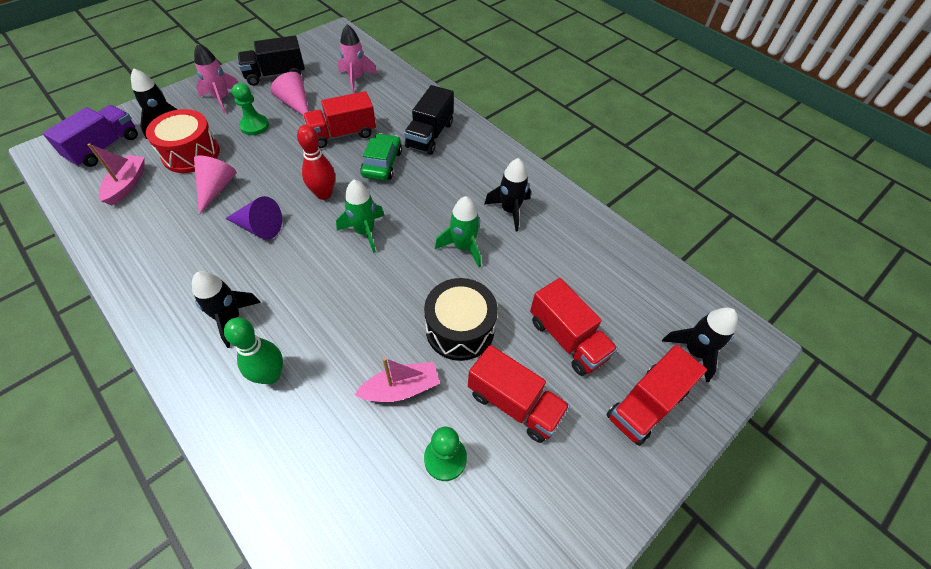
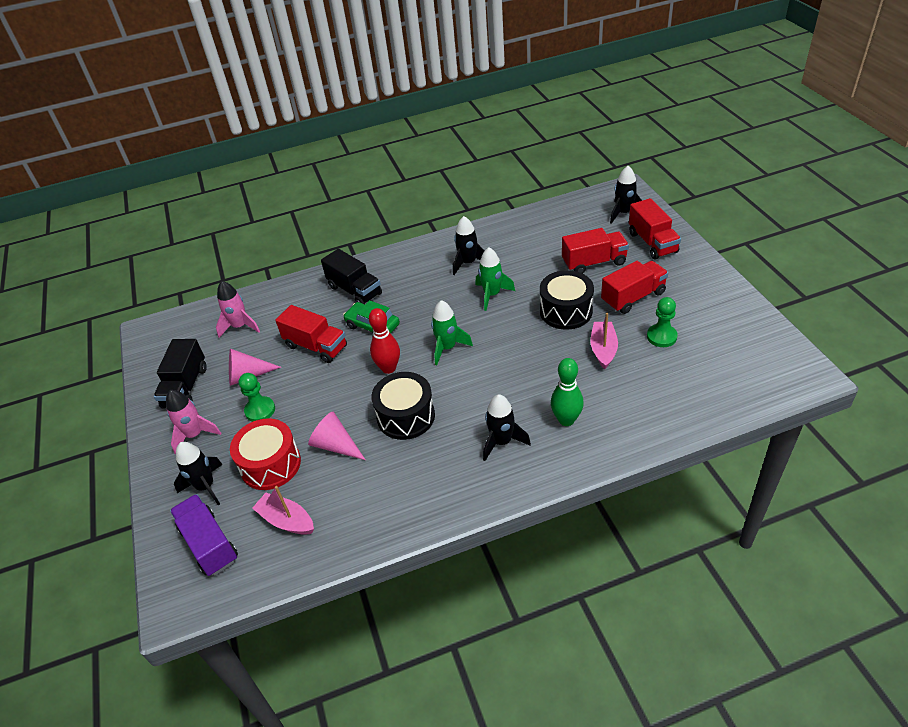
camera: 60 degrees left, 10 degrees down
purple cone [225,196,282,240] -> black drum [371,372,435,440]
red truck [303,91,376,148] -> red truck turned 60 degrees counterclockwise [275,305,347,363]

